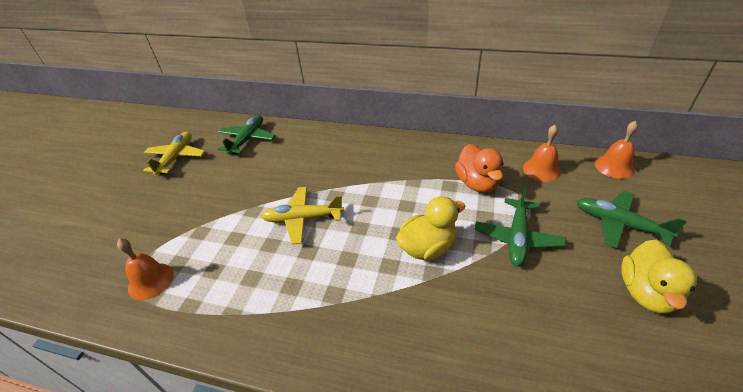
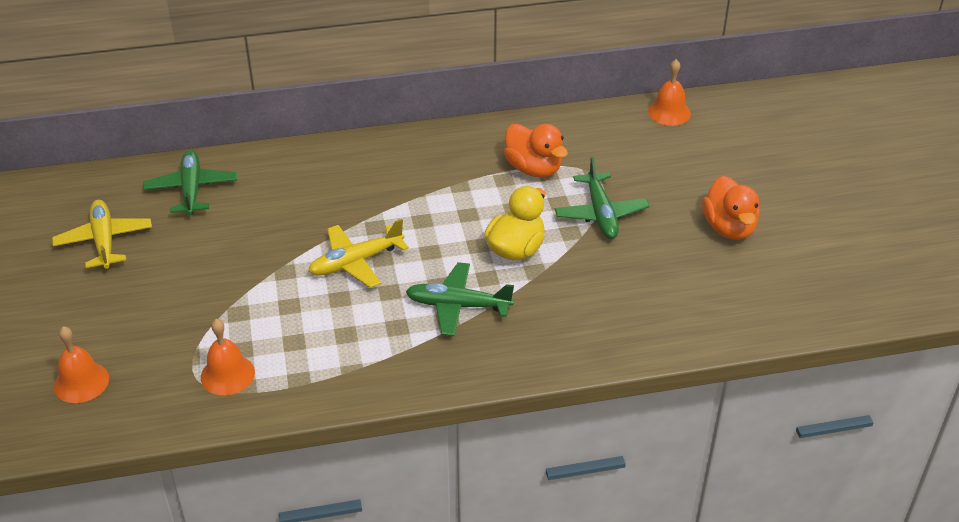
camera: 30 degrees left, 0 degrees up
orange bell [523,125,561,182] -> orange bell moved to [54,326,109,403]
green plane [576,191,687,248] -> green plane moved to [406,262,514,336]
yellow duck [621,239,697,314] -> orange duck [702,176,760,240]

